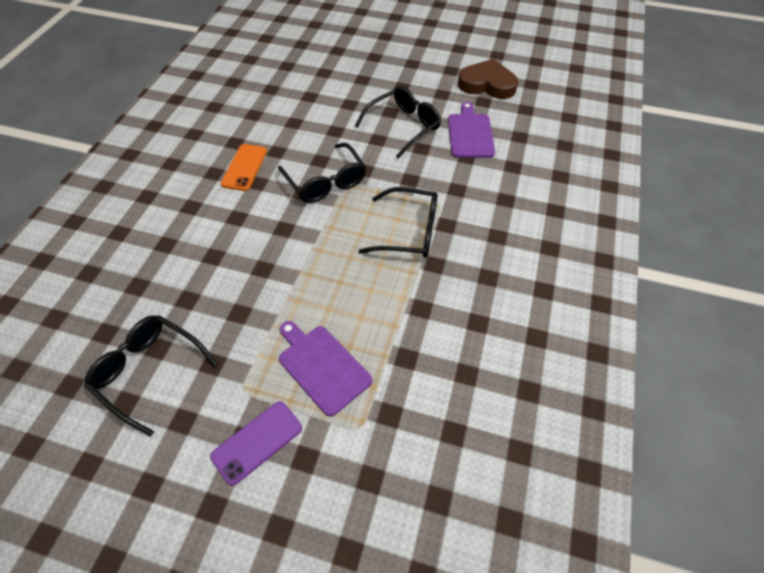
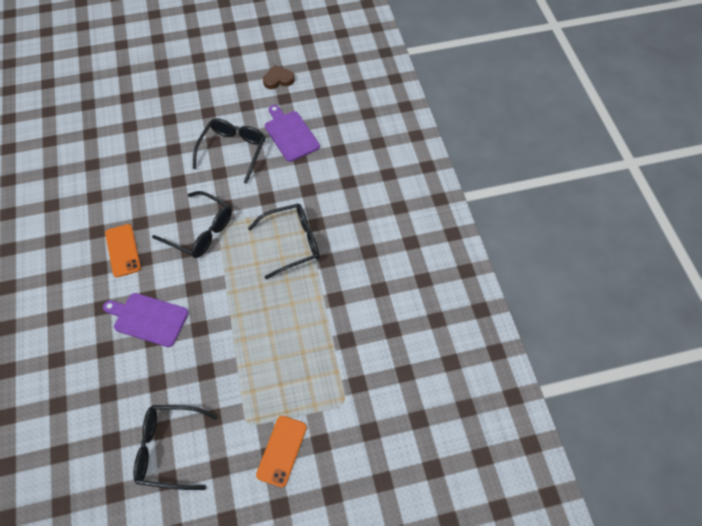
camera: 30 degrees left, 5 degrees up
purple phone [210,401,302,486] -> orange phone [256,416,307,487]
purple cutting board [279,321,372,416] -> purple cutting board moved to [103,293,188,347]
brown heart [458,59,518,99] -> brown heart [263,65,295,89], size x0.59

